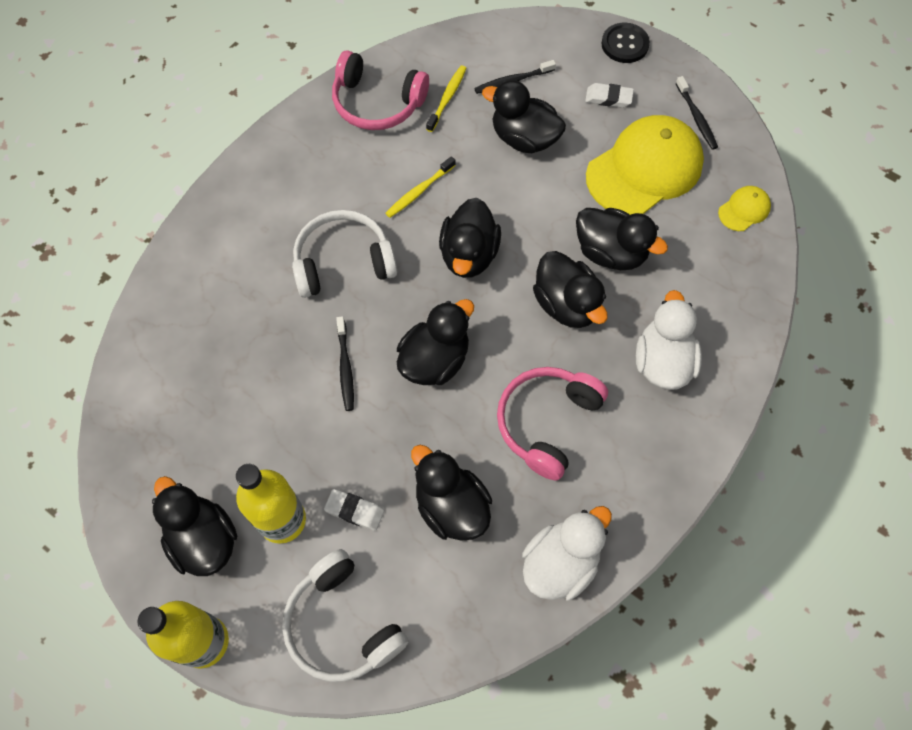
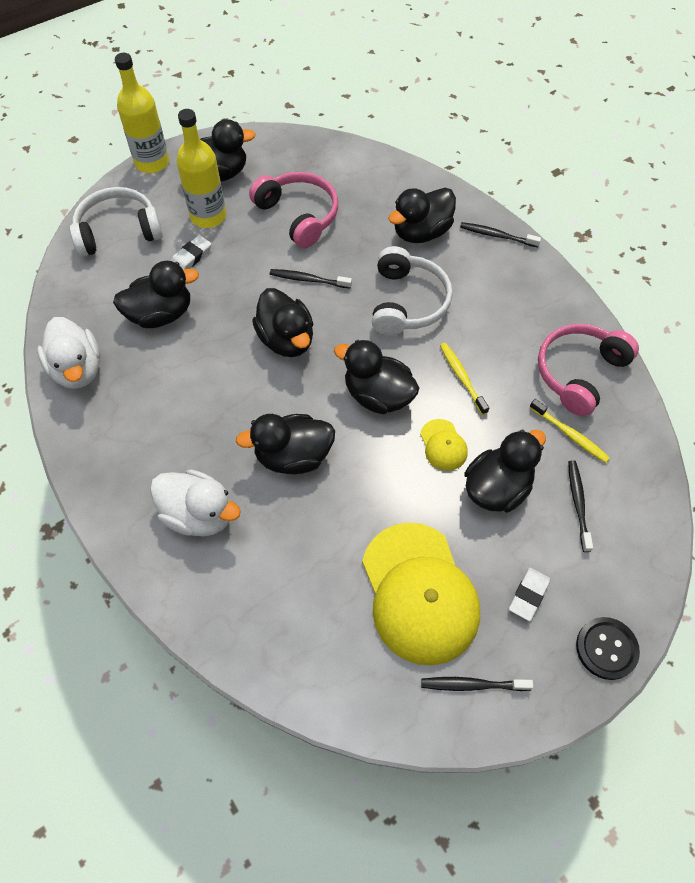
camera: 110 degrees right, 5 degrees down
pink headphones [497,367,608,480] -> pink headphones moved to [249,172,338,248]
black duck [576,208,668,270] -> black duck moved to [388,188,456,243]
yellow cap [718,186,771,231] -> yellow cap moved to [420,419,468,471]
none -> black toothbrush [460,222,541,247]

